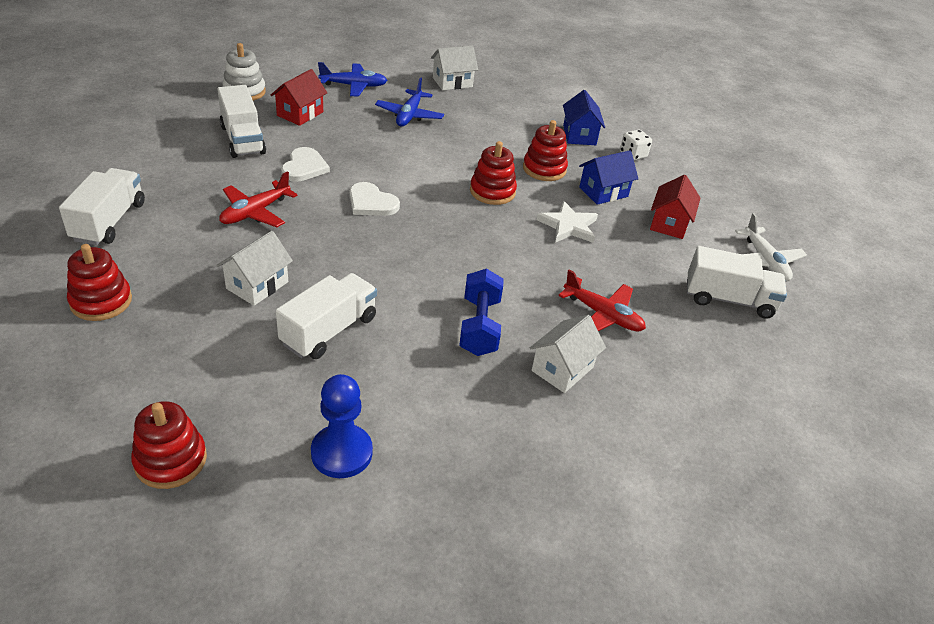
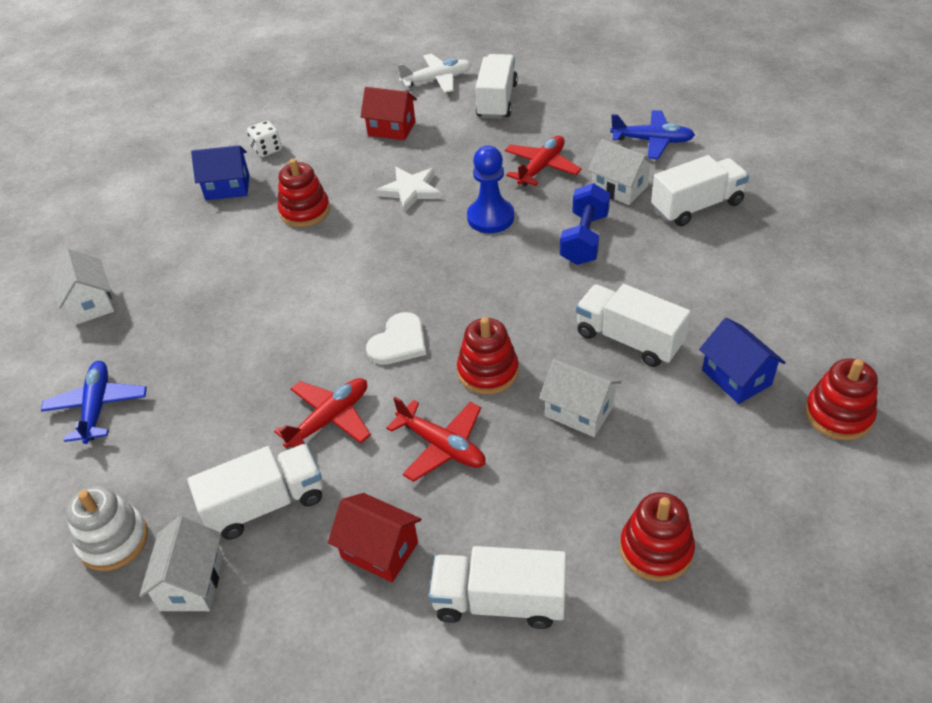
camera: 85 degrees left, 5 degrees up
red house [271,69,327,126] -> red house moved to [328,493,421,582]
white heart [281,147,330,182] -> red plane [274,378,371,448]
blue pawn [311,374,373,478] -> blue pawn moved to [467,146,514,233]
blue plane [375,77,444,126] -> blue plane moved to [610,110,695,159]
blue dumbbell [459,268,504,356] -> blue dumbbell turned 75 degrees counterclockwise [560,183,610,265]
red stacking toy [470,141,517,205] -> red stacking toy moved to [457,317,518,394]
blue house [579,150,638,205] -> blue house moved to [699,318,786,404]
none -> white house [139,516,223,611]
none -> white truck [651,155,749,226]

